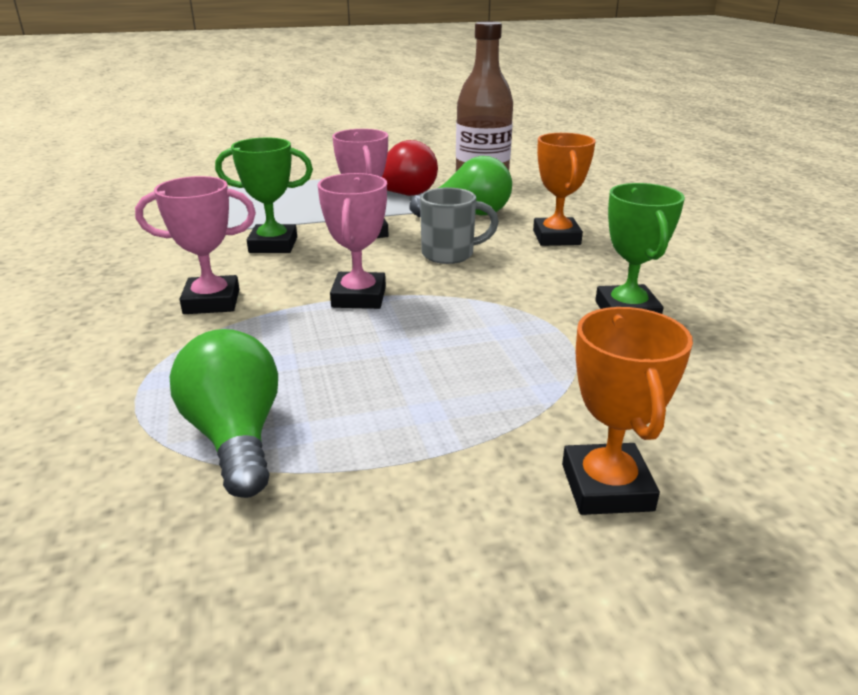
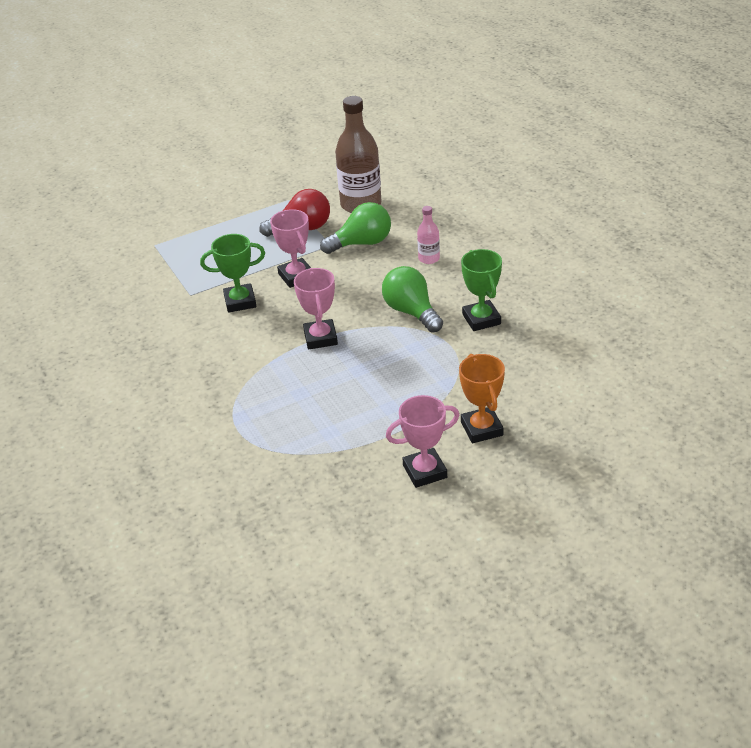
camera: 10 degrees left, 10 degrees up
pink trophy [135,176,256,314] -> pink trophy moved to [386,395,460,488]
green light bulb [170,329,278,498] -> green light bulb moved to [382,266,443,332]
grey mug [420,187,499,264] -> none
orange trophy [533,133,596,246] -> pink bottle [417,206,440,264]

